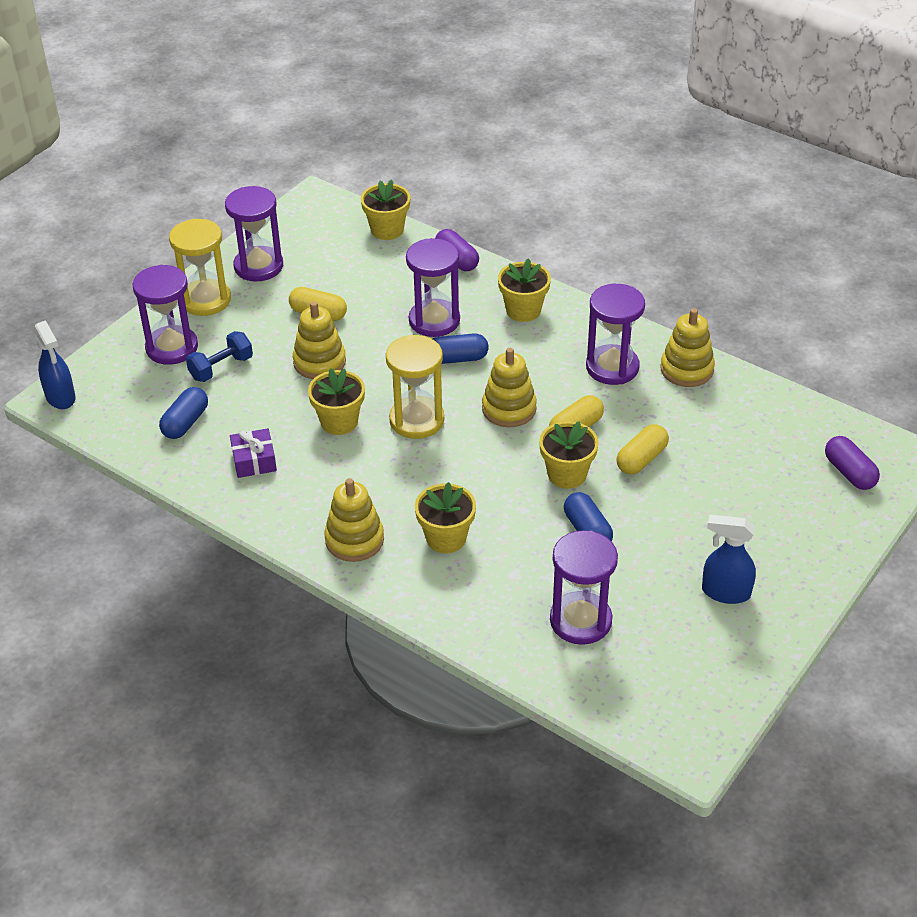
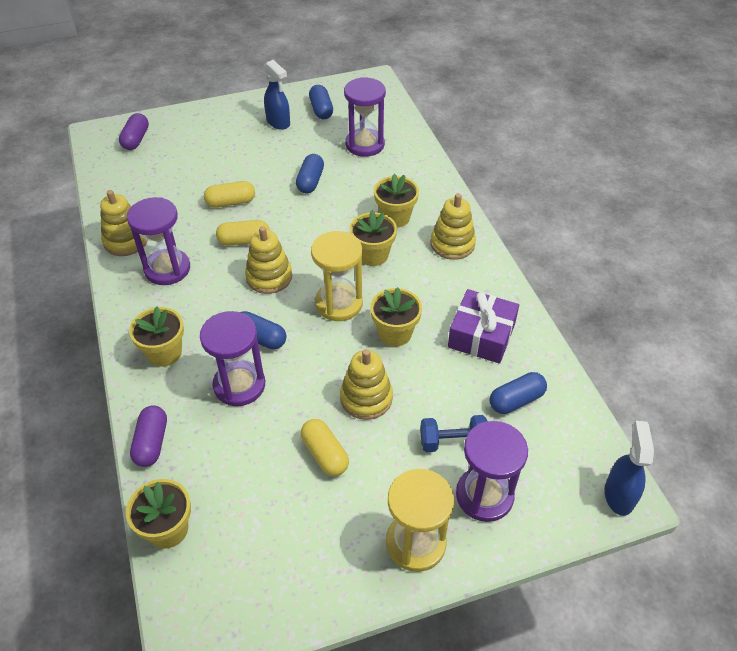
camera: 145 degrees left, 5 degrees up
purple hourglass [225,186,283,281] -> none
purple gift [230,428,277,478] -> purple gift [448,289,519,364], size x1.57
yellow flower pot [539,421,599,489] -> yellow flower pot moved to [350,210,397,266]
none -> blue capsule [309,85,333,119]

